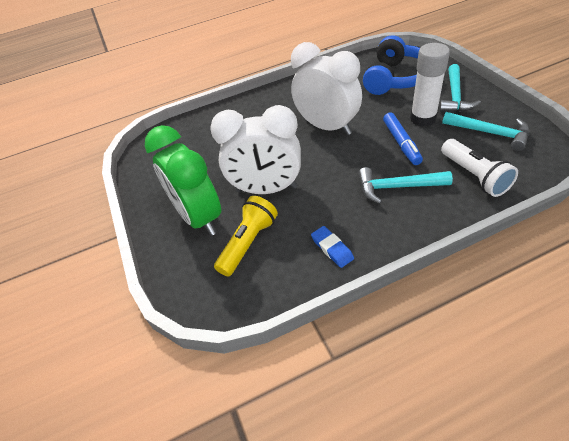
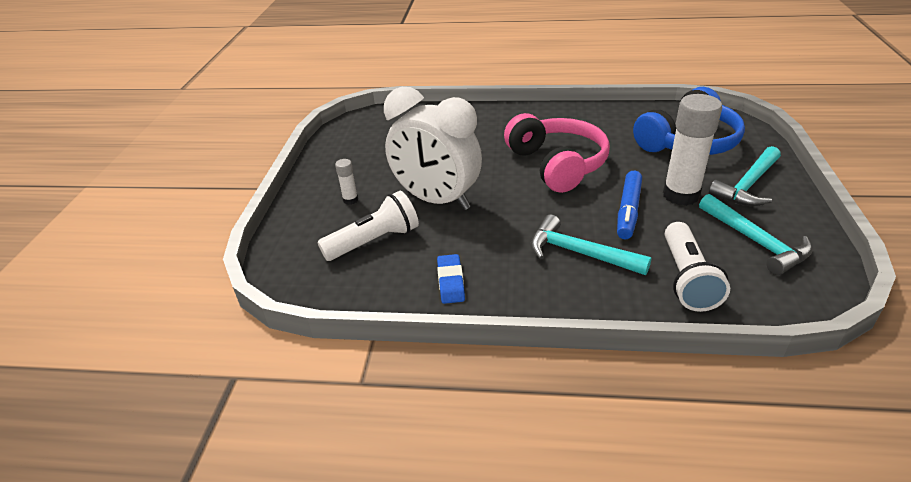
camera: 25 degrees right, 10 degrees down
green clock [145,125,221,236] -> white glue stick [335,159,358,205]
yellow flashlight [214,196,278,277] -> white flashlight [317,191,419,261]
white clock [291,42,362,135] -> pink headphones [504,113,610,193]

